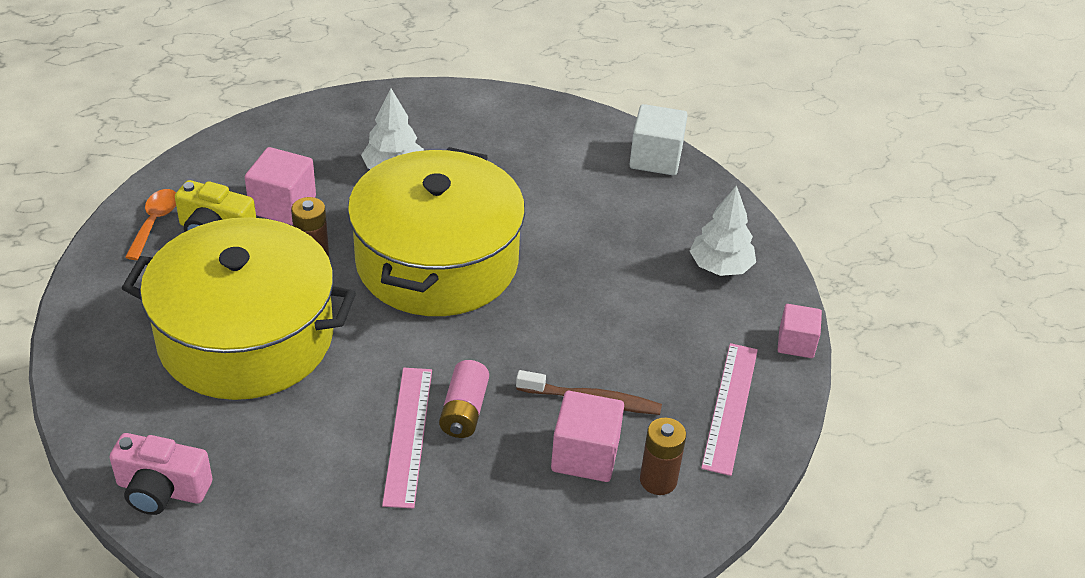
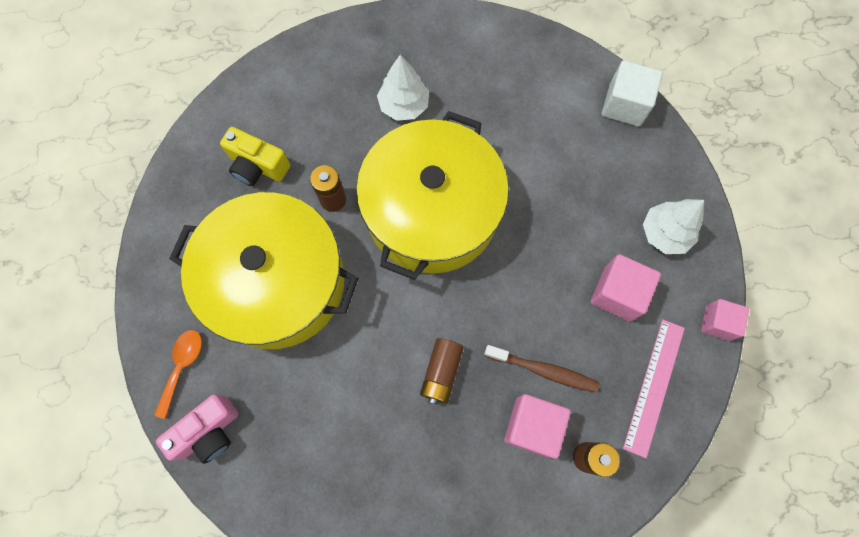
camera: 10 degrees right, 30 degrees up
pink camera [109,433,213,515] -> pink camera turned 60 degrees counterclockwise [156,394,238,464]
orange spoon [125,189,176,260] -> orange spoon moved to [154,330,202,419]
pink cube [245,147,316,225] -> pink cube moved to [591,254,661,322]
pink ruler [382,368,432,509] -> none
pink battery [439,360,489,438] -> brown battery [420,338,464,405]

